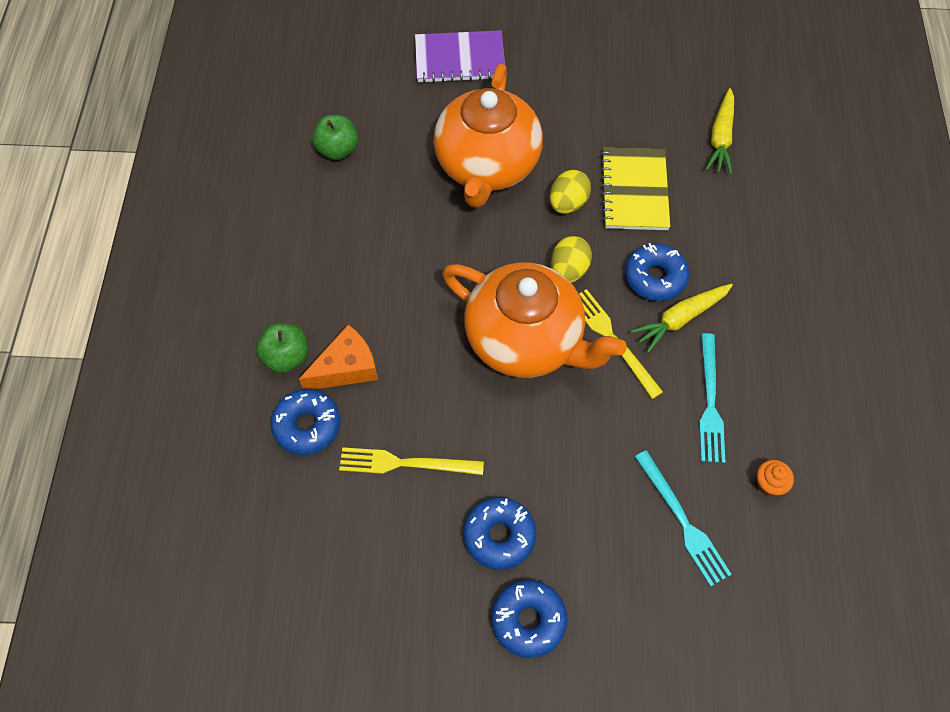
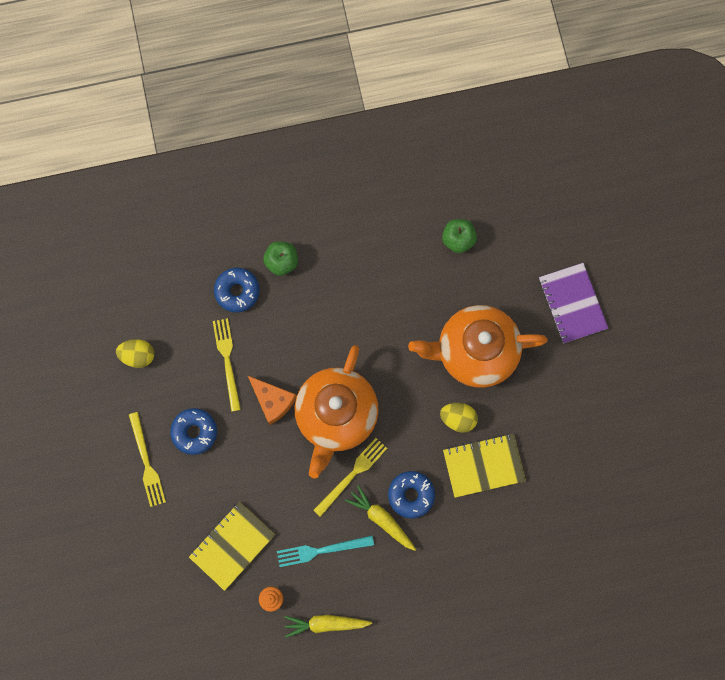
camera: 75 degrees right, 15 degrees up
orange cheese [299,324,378,390] -> orange cheese moved to [247,375,297,425]
blue donut [491,580,567,658] -> yellow fork [129,412,166,507]
yellow egg [551,236,592,283] -> yellow egg moved to [116,339,154,368]
turquoise fork [635,450,732,587] -> yellow notebook [189,502,275,591]
yellow carrot [706,88,734,174] -> yellow carrot moved to [284,615,372,638]

